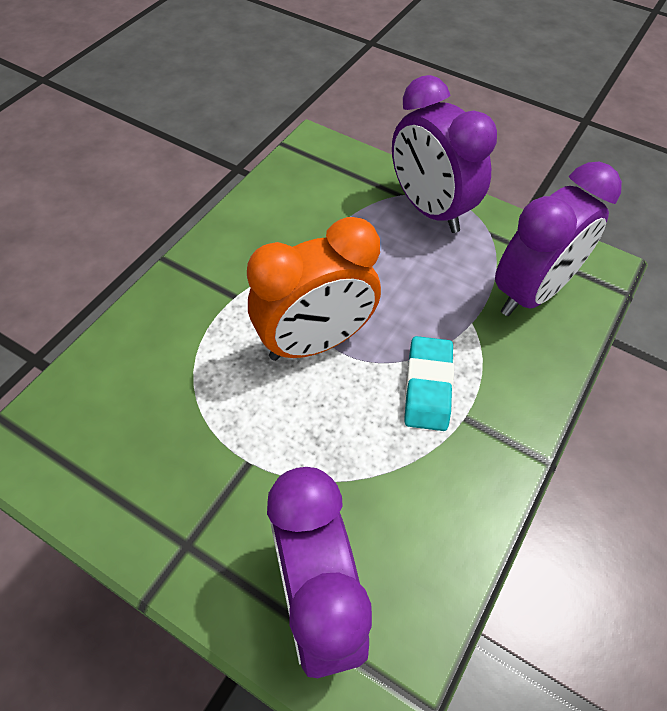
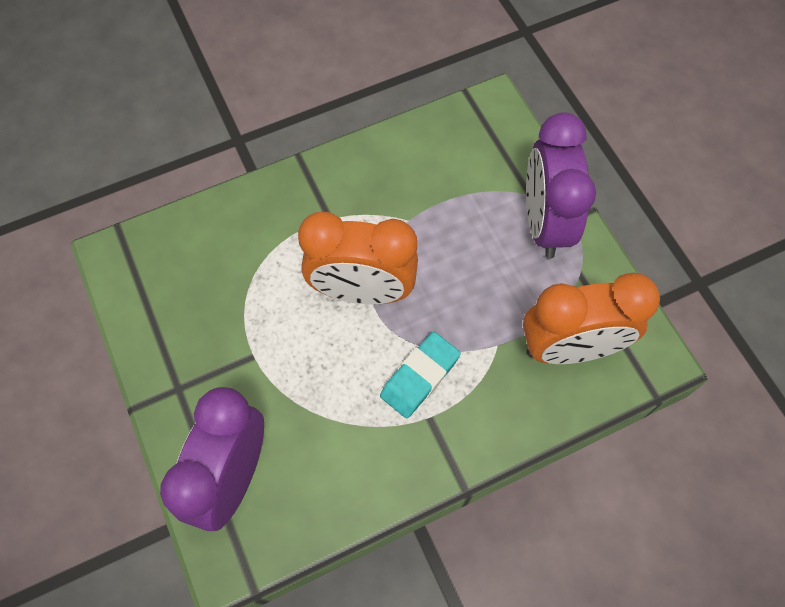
camera: 35 degrees right, 10 degrees up
purple clock [495,162,622,316] -> orange clock [523,273,660,364]

